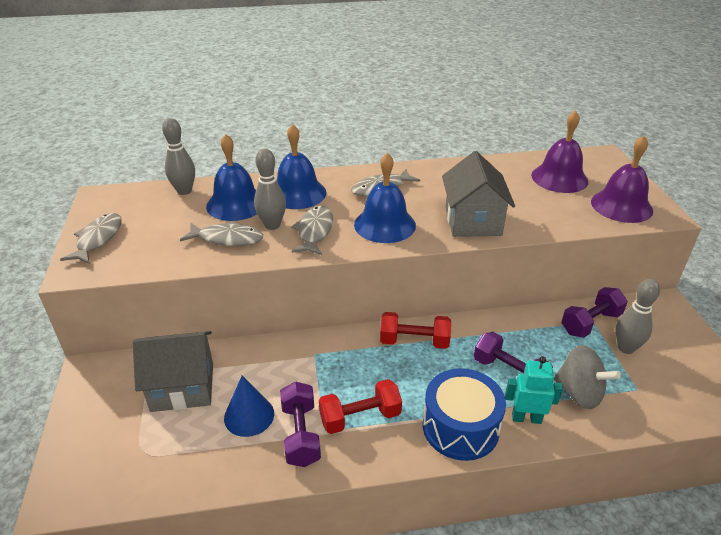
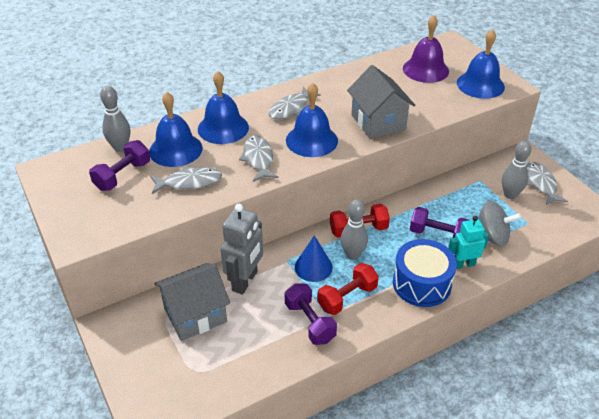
camera: 20 degrees left, 5 degrees up
grey fish [60,213,122,264] -> grey fish moved to [527,162,568,205]
blue cone [224,376,274,437] -> blue cone moved to [295,235,333,282]
grey bowling pin [254,149,286,230] -> grey bowling pin moved to [341,199,368,260]
purple dumbbell [561,287,628,338] -> purple dumbbell moved to [89,140,150,191]
purple bell [591,136,653,223] -> blue bell [457,29,505,99]
none -> grey robot [220,204,263,294]

